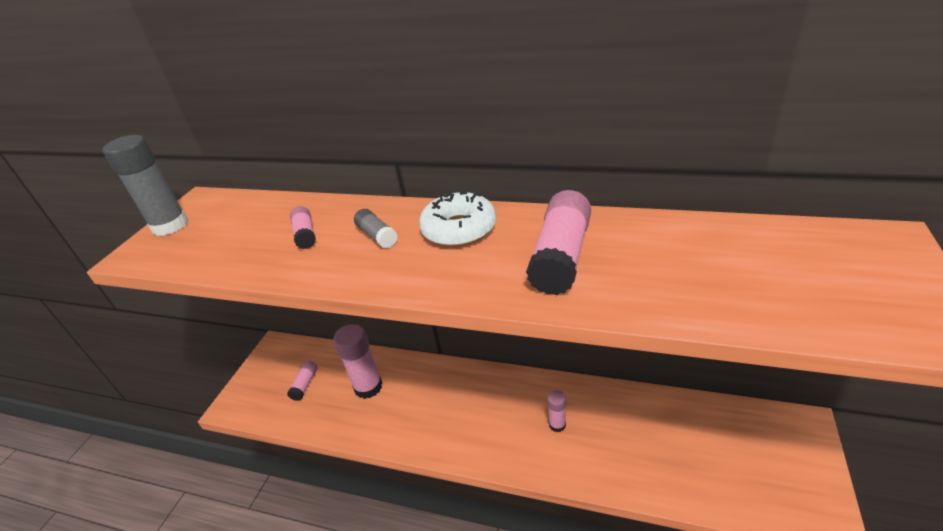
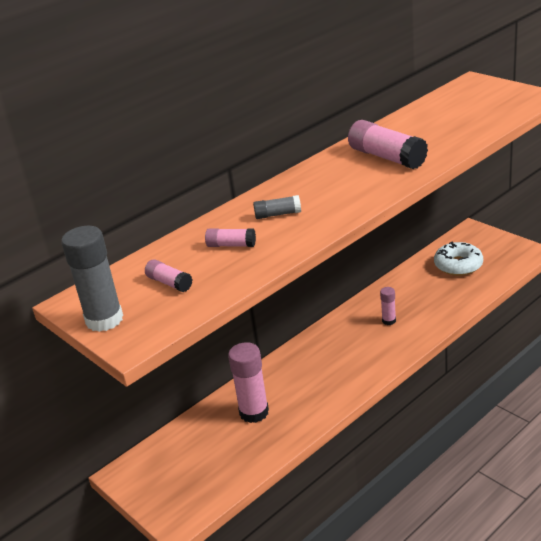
camera: 60 degrees left, 5 degrees down
pink glue stick [287,361,317,401] -> pink glue stick moved to [145,259,193,292]
white donut [419,192,496,247] -> white donut moved to [434,242,483,276]

